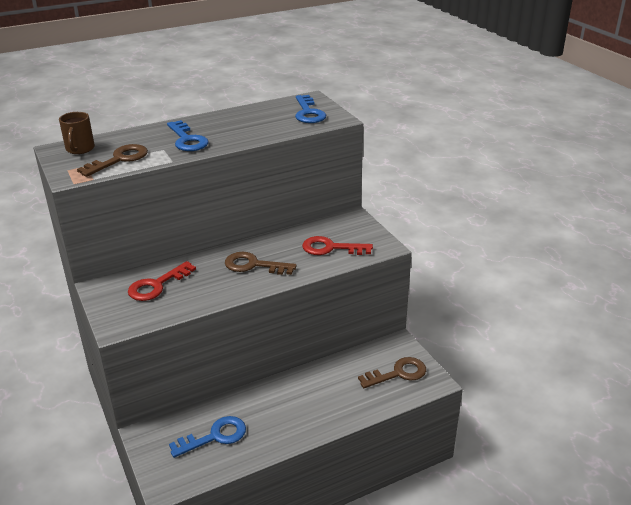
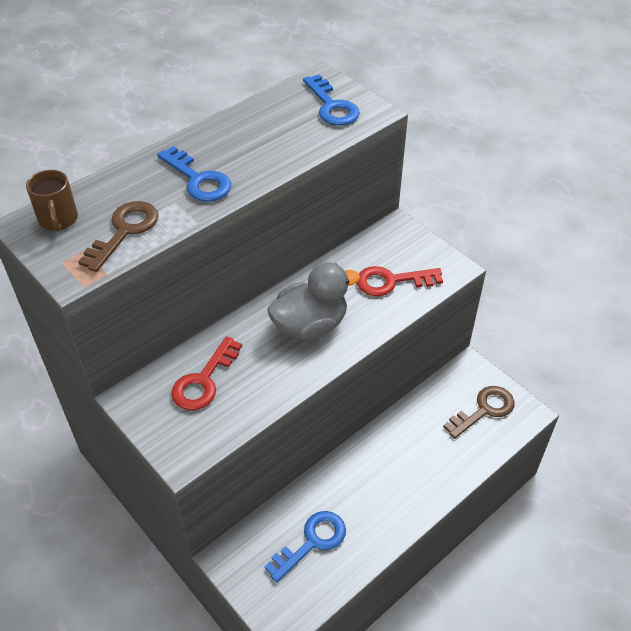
camera: 15 degrees left, 15 degrees up
brown key [225,252,297,275] -> grey duck [267,263,360,340]

